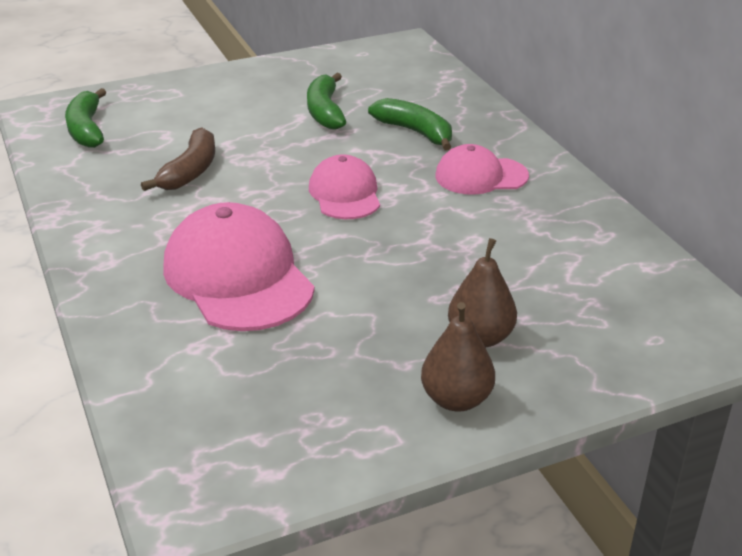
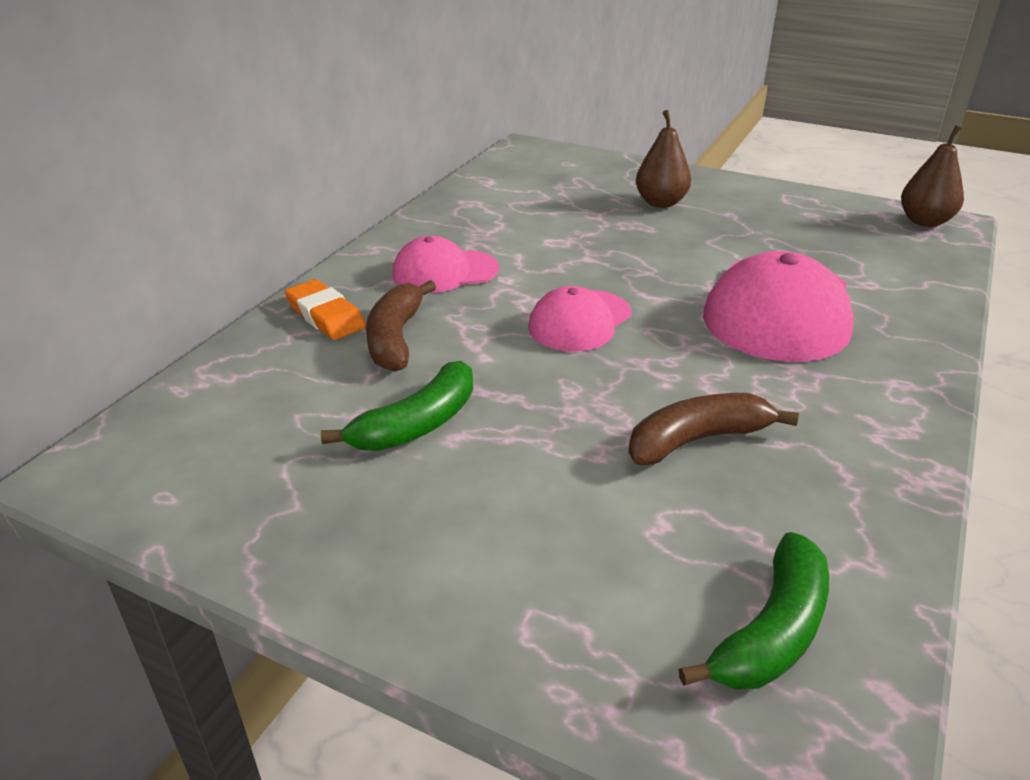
camera: 130 degrees left, 0 degrees up
green banana [368,98,452,151] -> brown banana [366,280,436,372]
brown pear [421,302,495,411] -> brown pear moved to [901,125,964,227]
pink cap [435,144,529,195] -> pink cap turned 120 degrees clockwise [392,236,499,293]
none -> orange eraser [285,279,366,340]

